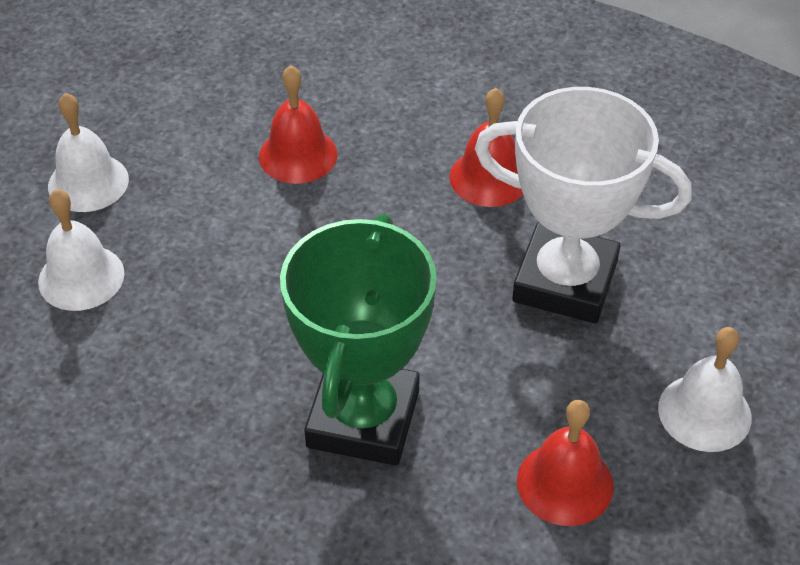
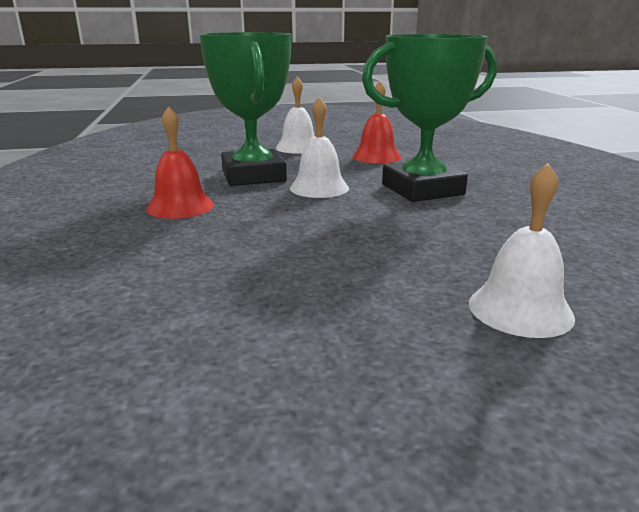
camera: 125 degrees left, 25 degrees down
white bell [48,93,129,212] -> white bell moved to [290,97,349,198]
red bell [259,65,337,184] -> none
white trophy [475,87,692,323] -> green trophy [199,32,291,186]

